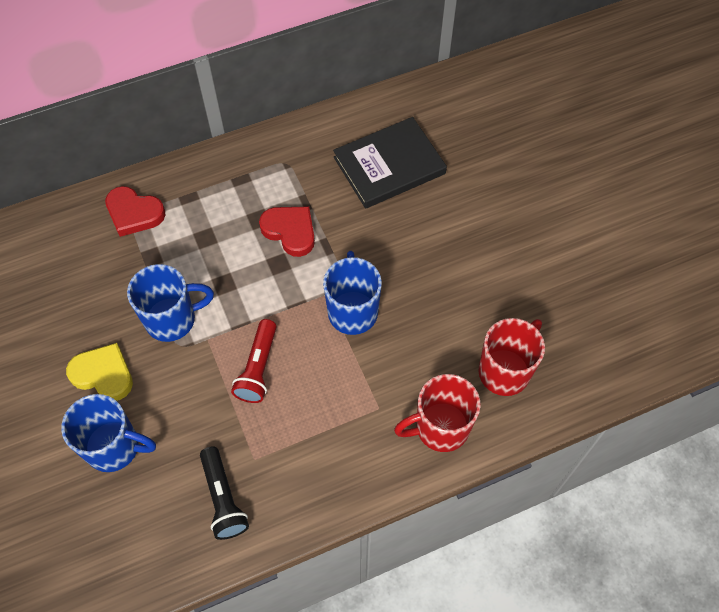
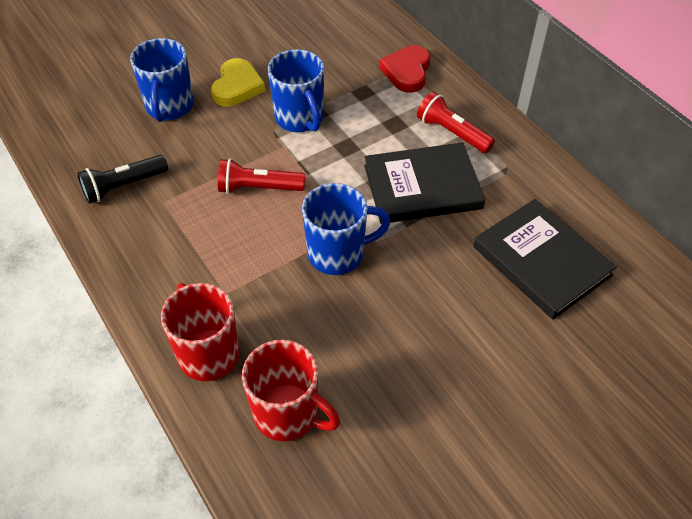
camera: 80 degrees right, 10 degrees down
red heart [259,207,315,257] -> black book [364,142,485,224]
none -> red flashlight [417,92,495,153]

